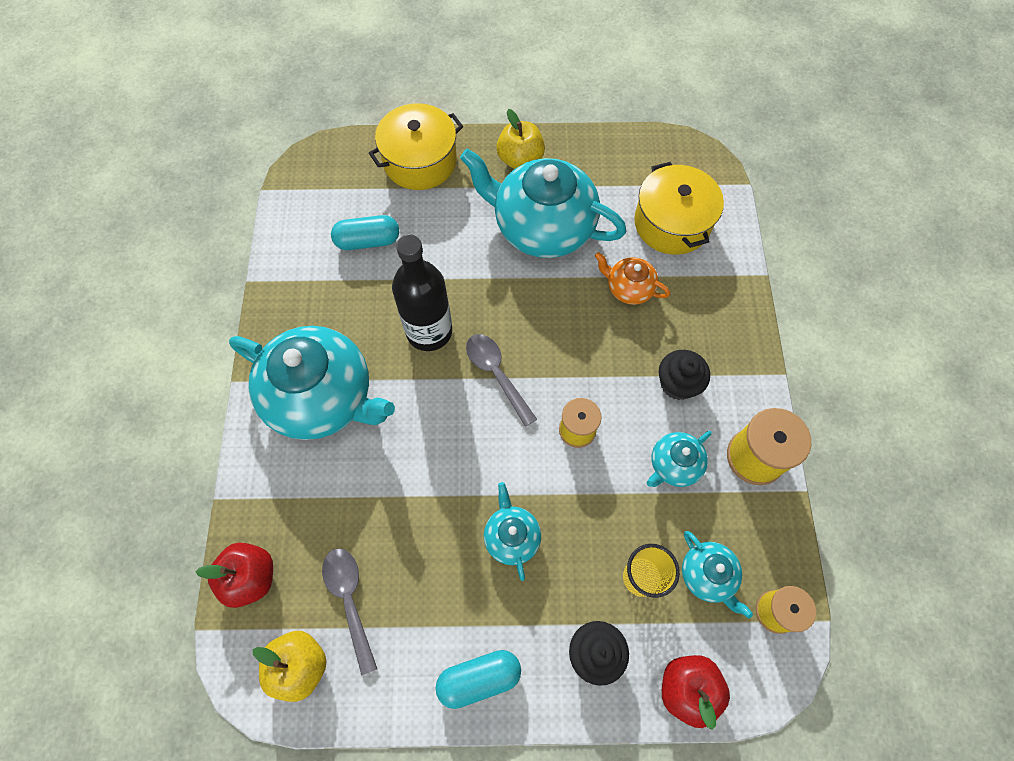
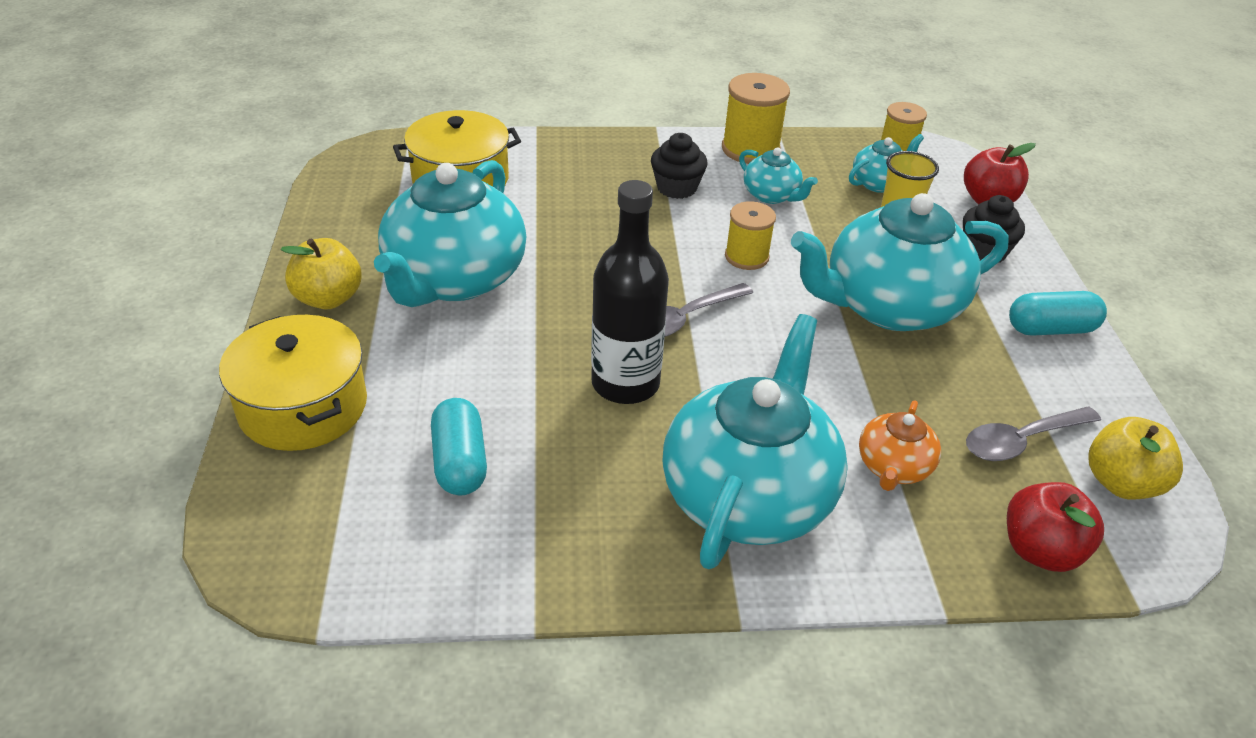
camera: 95 degrees left, 25 degrees down
turquoise capsule [436,650,521,709] -> turquoise capsule turned 75 degrees counterclockwise [1009,291,1107,336]
turquoise teapot [484,482,541,581] -> turquoise teapot [791,193,1009,331], size x2.15
orange teapot [595,252,670,305] -> orange teapot moved to [859,400,941,491]

